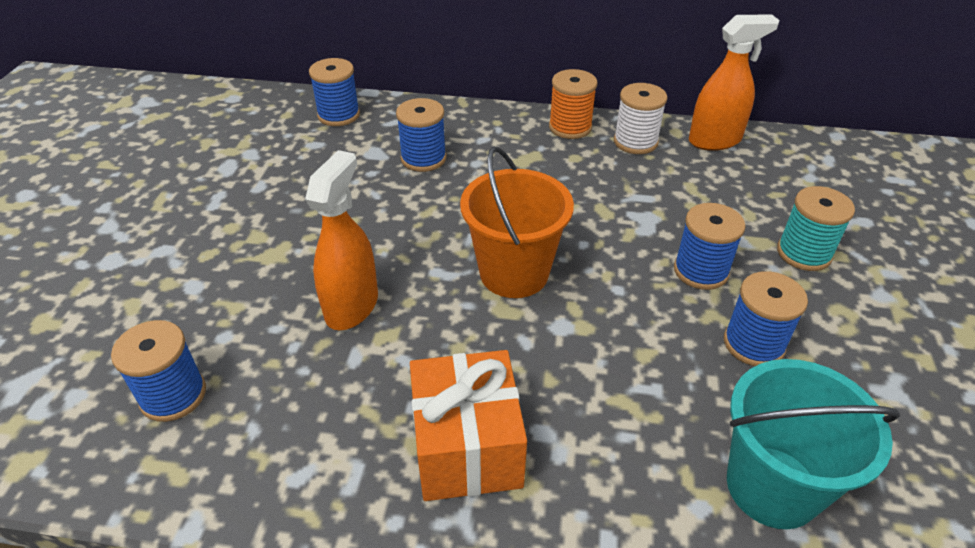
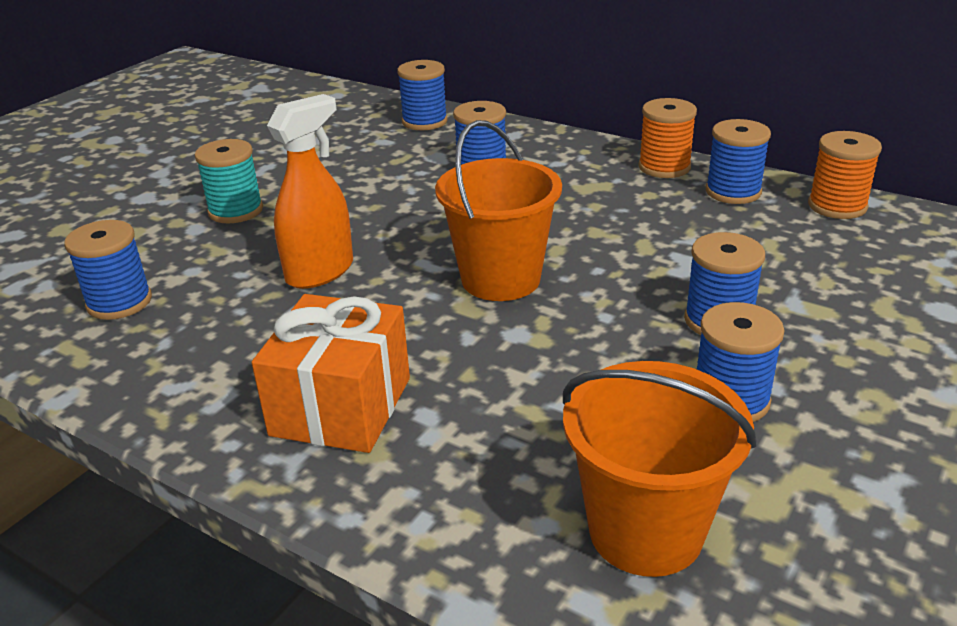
camera: 25 degrees right, 10 degrees down
white spool [614,83,668,154] -> blue spool [706,119,771,204]
orange spray bottle [689,14,780,151] -> orange spool [808,131,882,219]
turquoise bucket [727,359,901,529] -> orange bucket [563,361,757,577]
turquoise spool [777,186,855,271] -> turquoise spool moved to [195,139,263,224]

